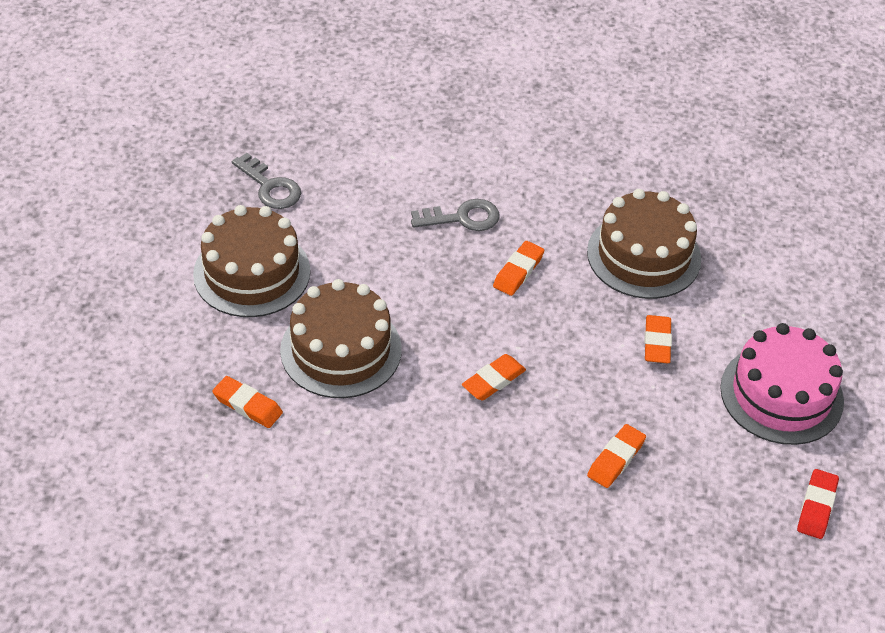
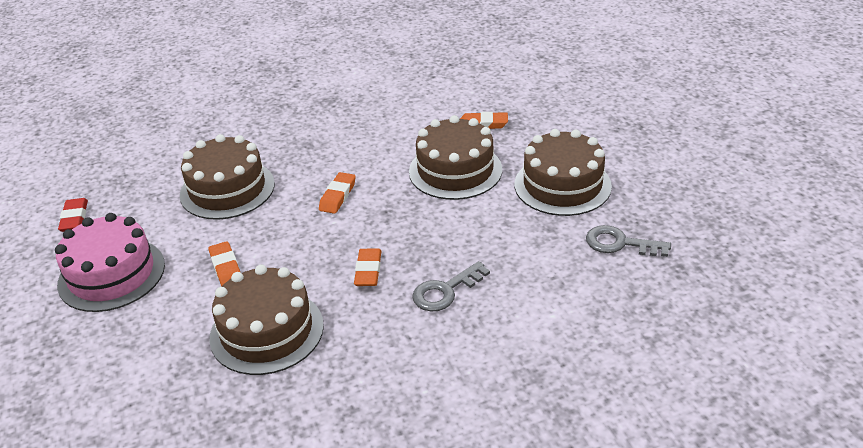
camera: 155 degrees right, 10 degrees down
orange eraser [587,424,646,488] -> brown cake [180,134,275,220]

